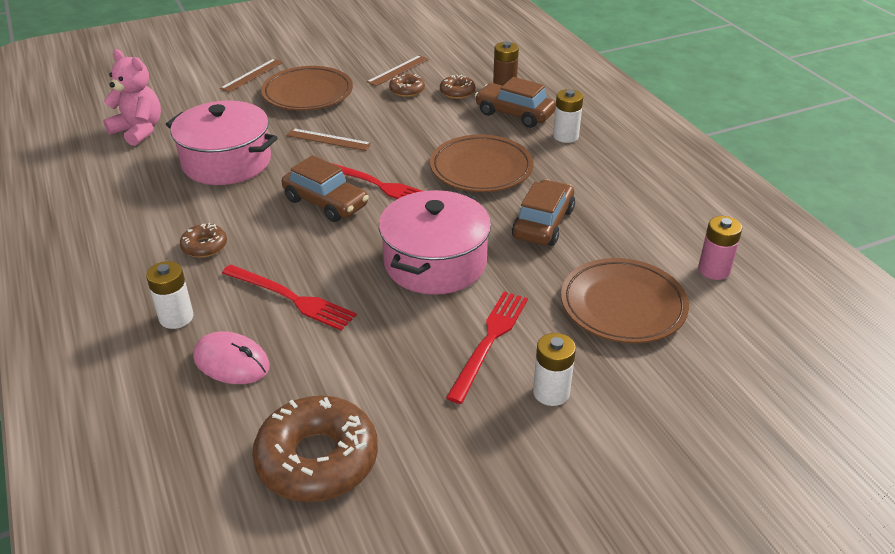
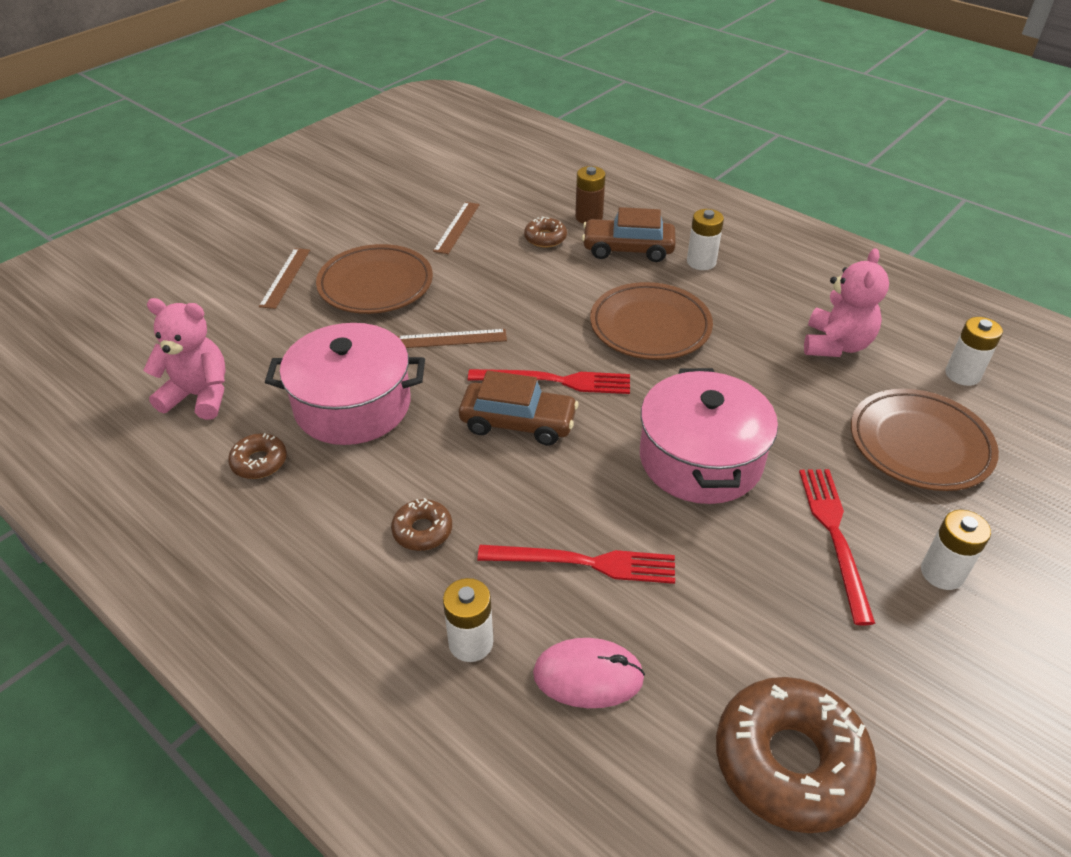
camera: 25 degrees left, 5 degrees up
brown donut [389,74,425,97] -> brown donut moved to [228,433,287,479]
brown car [512,179,575,246] -> none
pink battery [698,216,742,280] -> white battery [945,317,1003,386]
none -> pink teddy bear [804,248,889,357]

